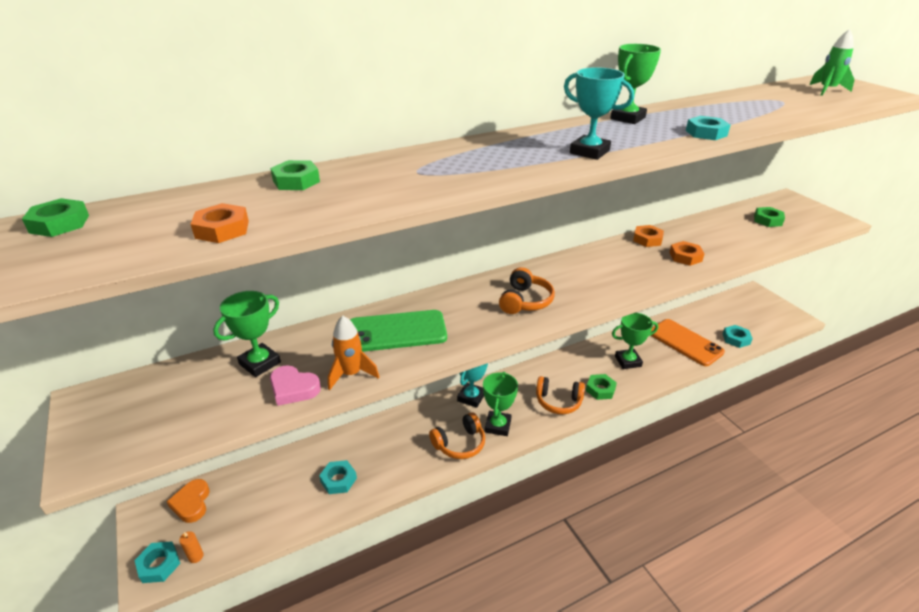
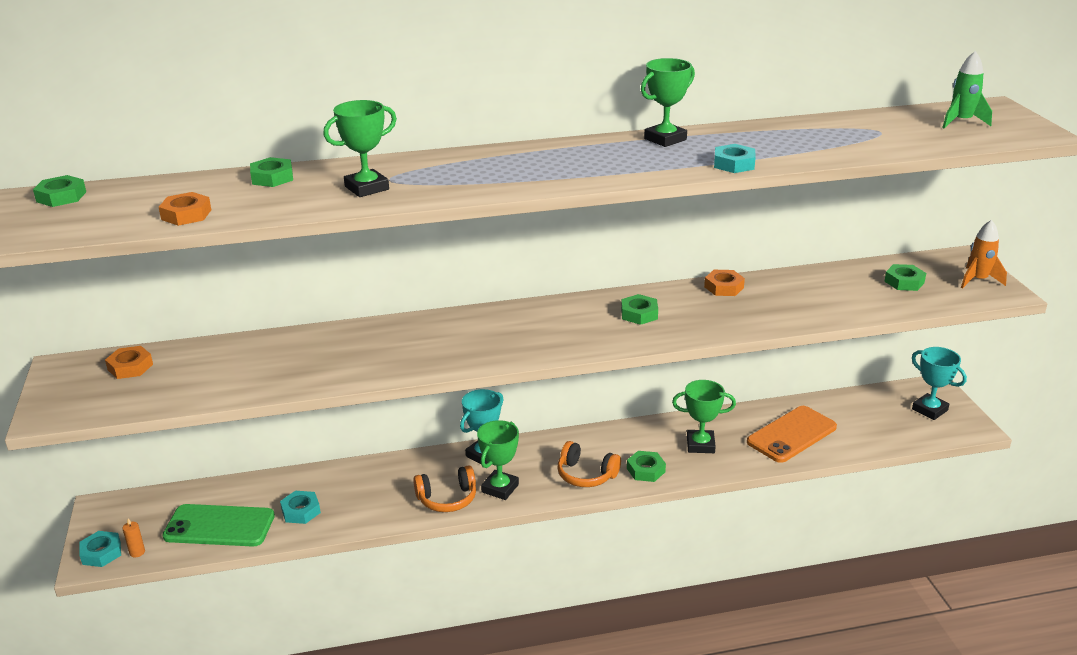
camera: 15 degrees right, 5 degrees down
orange heart [167,479,210,523] -> none
green trophy [213,291,281,377] -> green trophy moved to [323,100,397,197]
pink heart [270,365,321,406] -> none
orange rocket [328,316,379,390] -> orange rocket moved to [961,220,1007,289]
green phone [350,310,447,352] -> green phone moved to [162,504,275,547]
orange headphones [499,267,555,314] -> none
turquoise trophy [564,67,634,160] -> turquoise trophy moved to [912,347,967,420]
orange phone [651,319,725,366] -> orange phone turned 75 degrees clockwise [747,406,837,463]
orange nut [669,241,705,266] -> orange nut moved to [105,346,153,379]
turquoise nut [723,325,753,348] -> none
none -> green nut [621,294,658,325]

